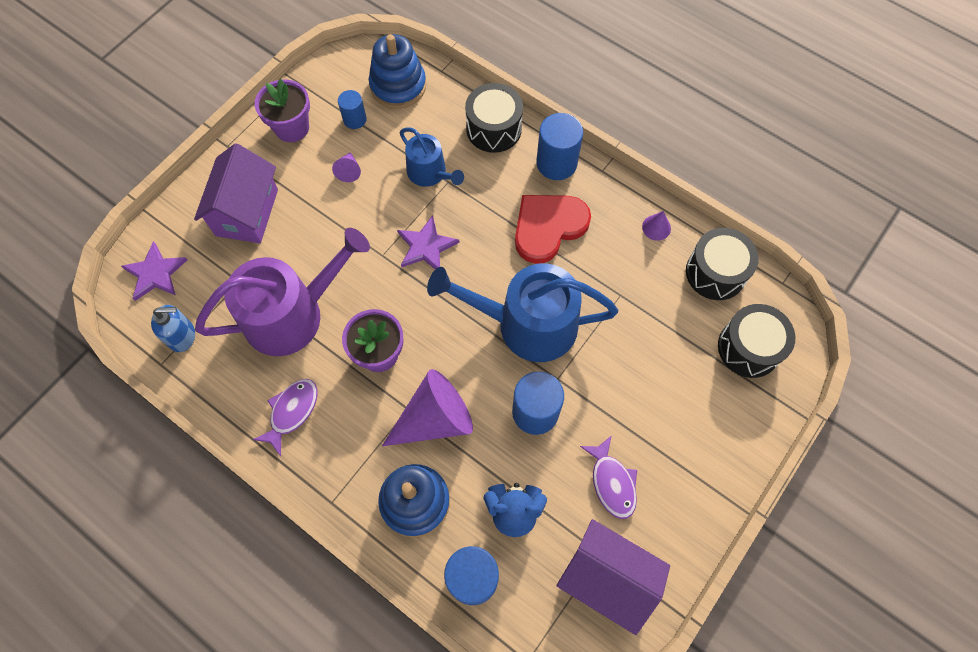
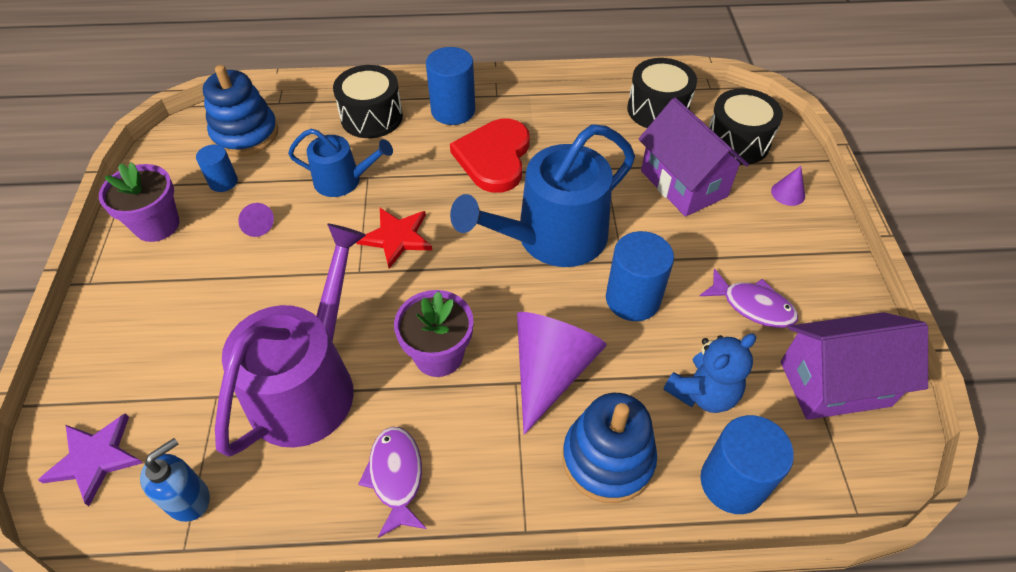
camera: 40 degrees left, 15 degrees down
purple house [194,143,278,243] -> purple house moved to [638,98,749,217]
purple star [397,215,460,269] -> red star [356,208,432,269]
purple cone [642,211,671,241] -> purple cone moved to [771,166,805,206]

